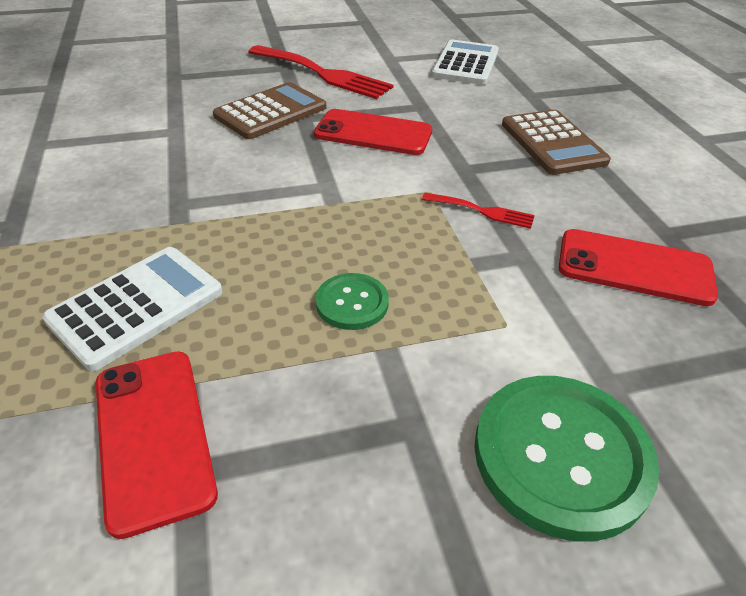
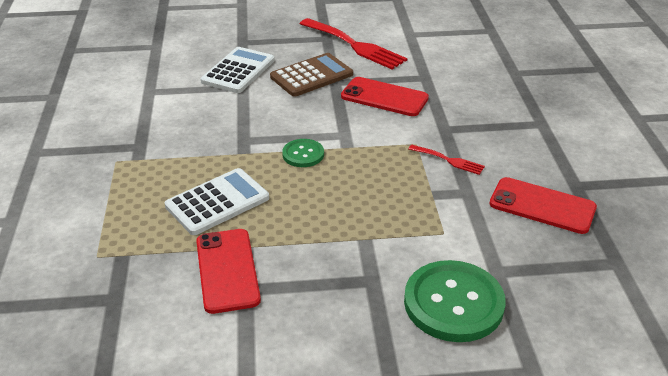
camera: 10 degrees right, 5 degrees down
green button [315,273,389,330] -> green button moved to [282,139,324,167]
white calculator [431,39,499,85] -> white calculator moved to [201,47,275,93]
brown calculator [502,110,611,175] -> none

